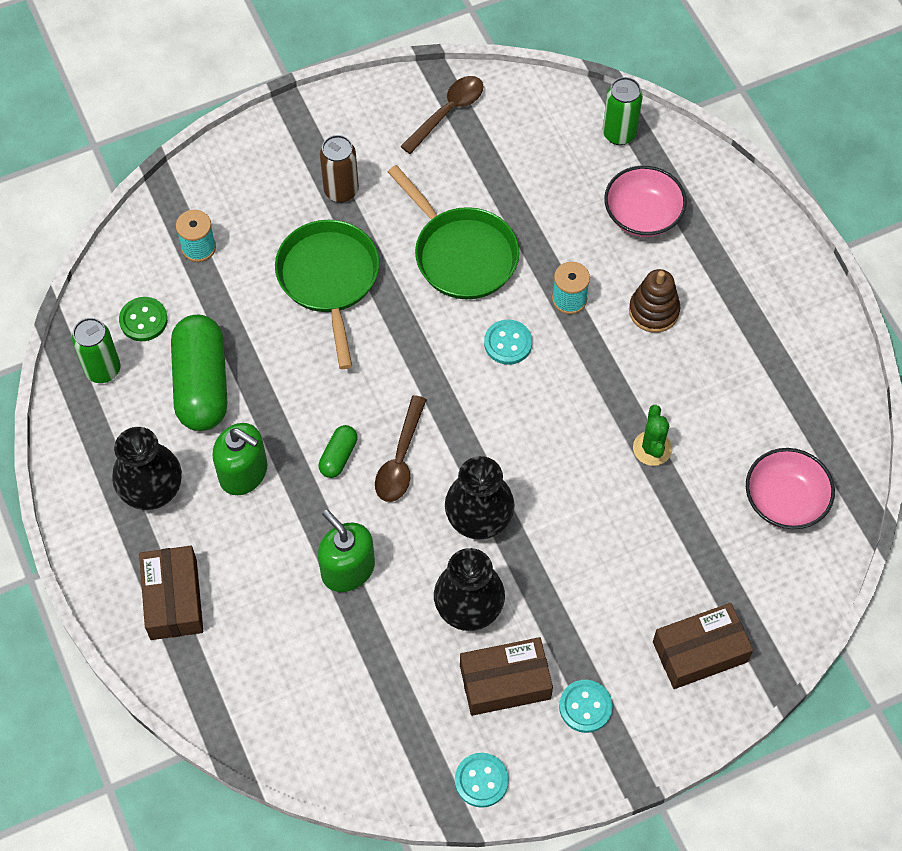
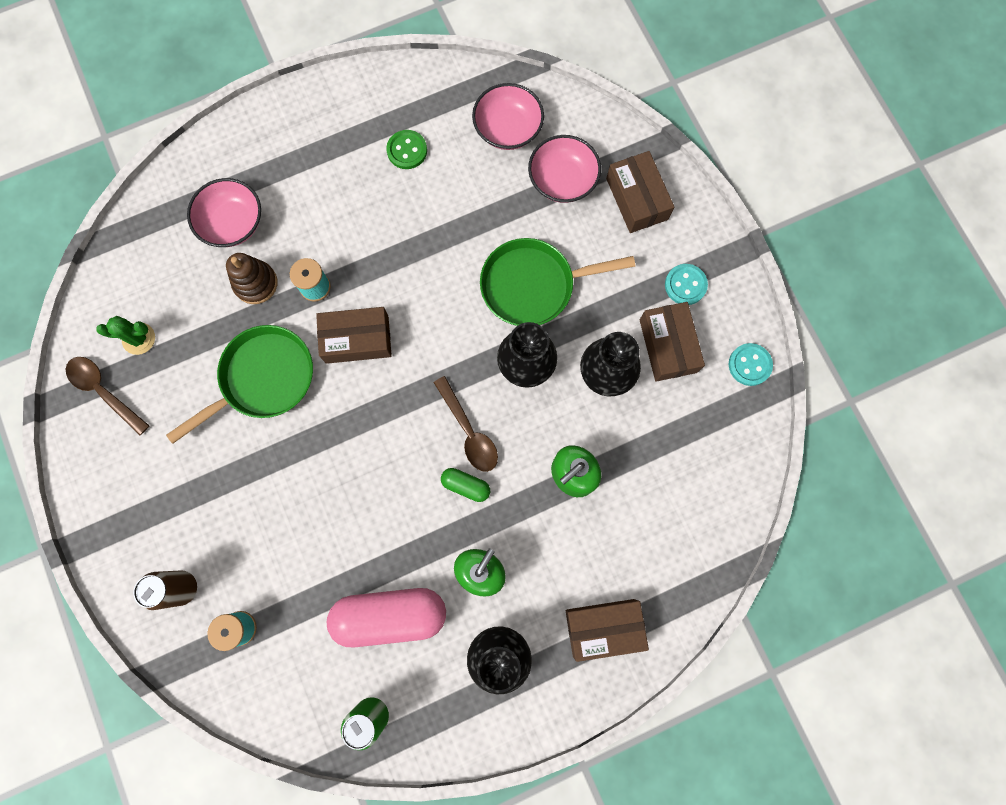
camera: 90 degrees left, 15 degrees up
green button [119,297,168,341] -> green button moved to [386,130,427,169]
green capsule [171,315,227,431] -> pink capsule [327,588,446,648]
green pan [275,220,380,369] -> green pan moved to [480,238,635,326]
brown can [320,135,359,203] -> brown can moved to [133,571,197,610]
brown spoon [375,395,427,502] -> brown spoon turned 45 degrees clockwise [434,376,498,472]
turquoise button [484,319,532,365] -> brown box [316,307,392,364]
green can [603,77,643,145] -> none
brown stacking toy [629,269,680,333] -> brown stacking toy moved to [226,253,277,304]
green cactus [633,405,672,466] -> green cactus moved to [96,316,155,355]
none -> pink bowl [528,135,601,203]

